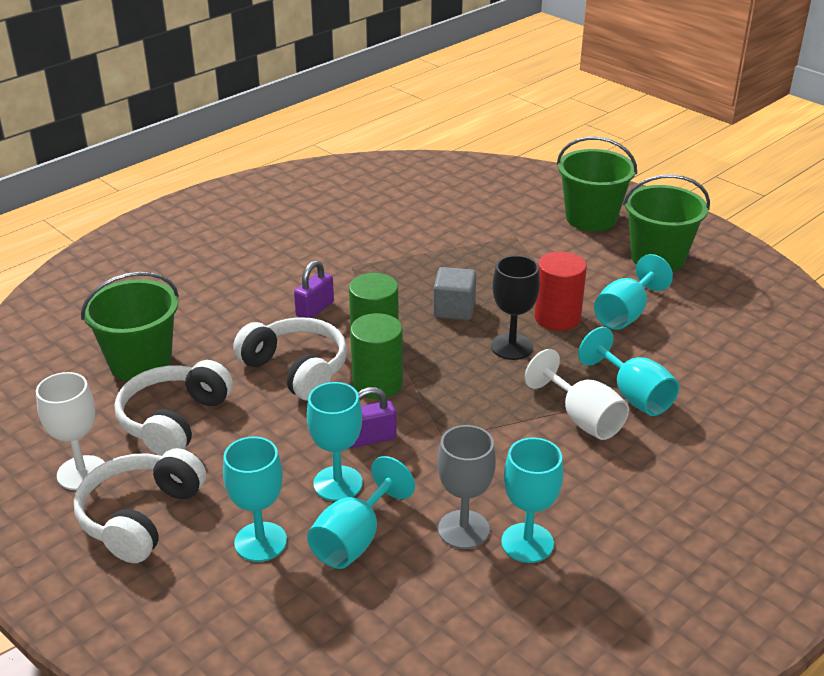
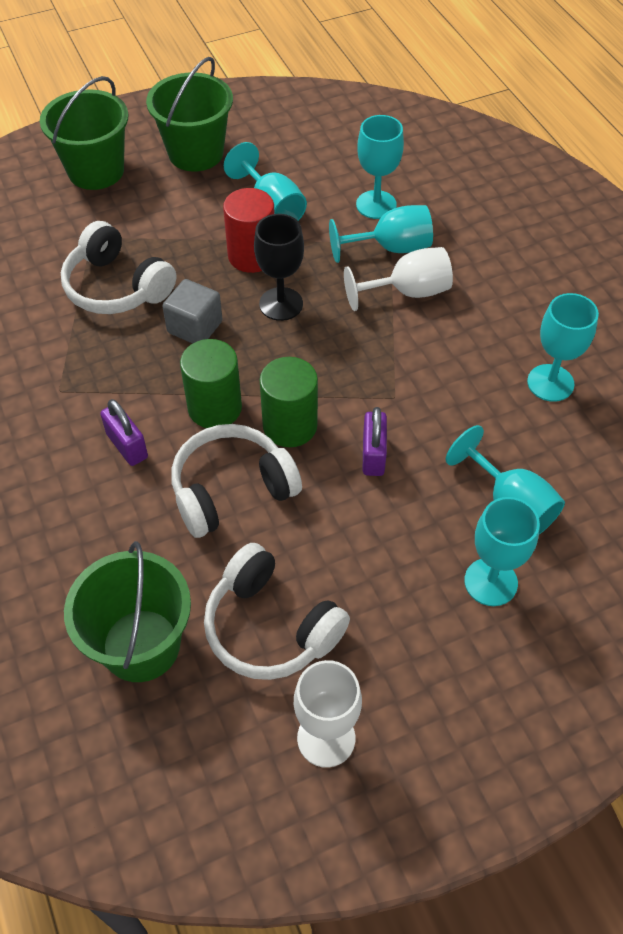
camera: 70 degrees left, 20 degrees up
white headphones [74,448,206,563] -> white headphones moved to [61,221,176,314]
turquoise goblet [307,382,363,501] -> turquoise goblet moved to [356,115,404,219]
grey goblet [437,425,496,549] -> none

